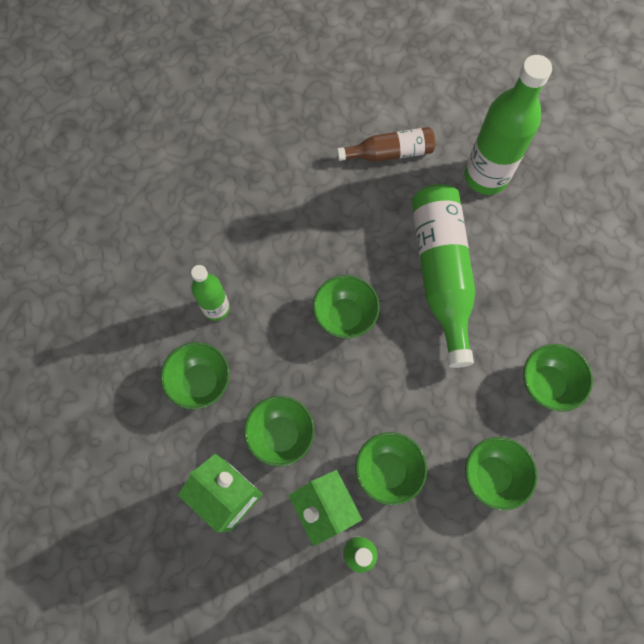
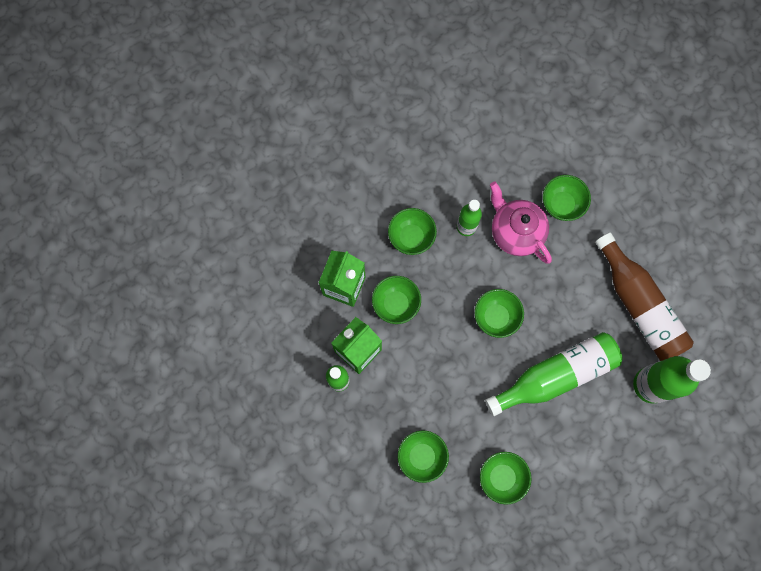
camera: 70 degrees right, 5 degrees up
brown bottle [337,127,435,162] -> brown bottle [595,233,694,361], size x1.76
green bowl [355,432,427,505] -> green bowl moved to [543,175,591,221]
none -> pink teapot [490,182,552,263]

